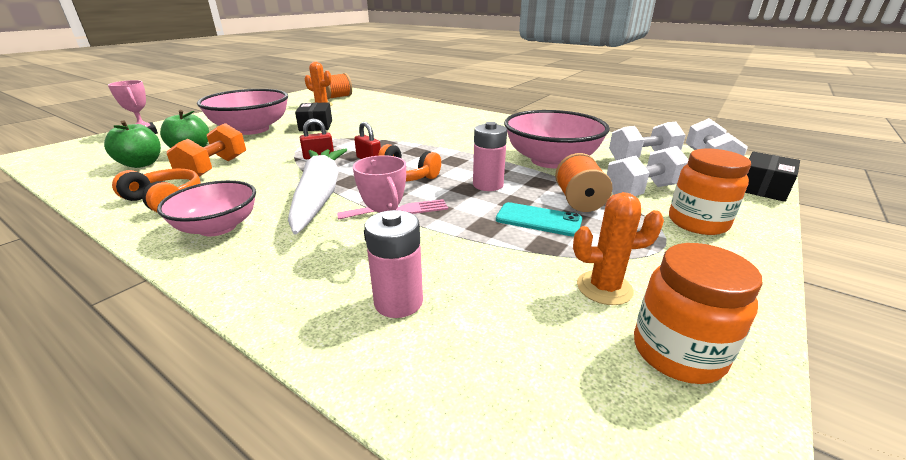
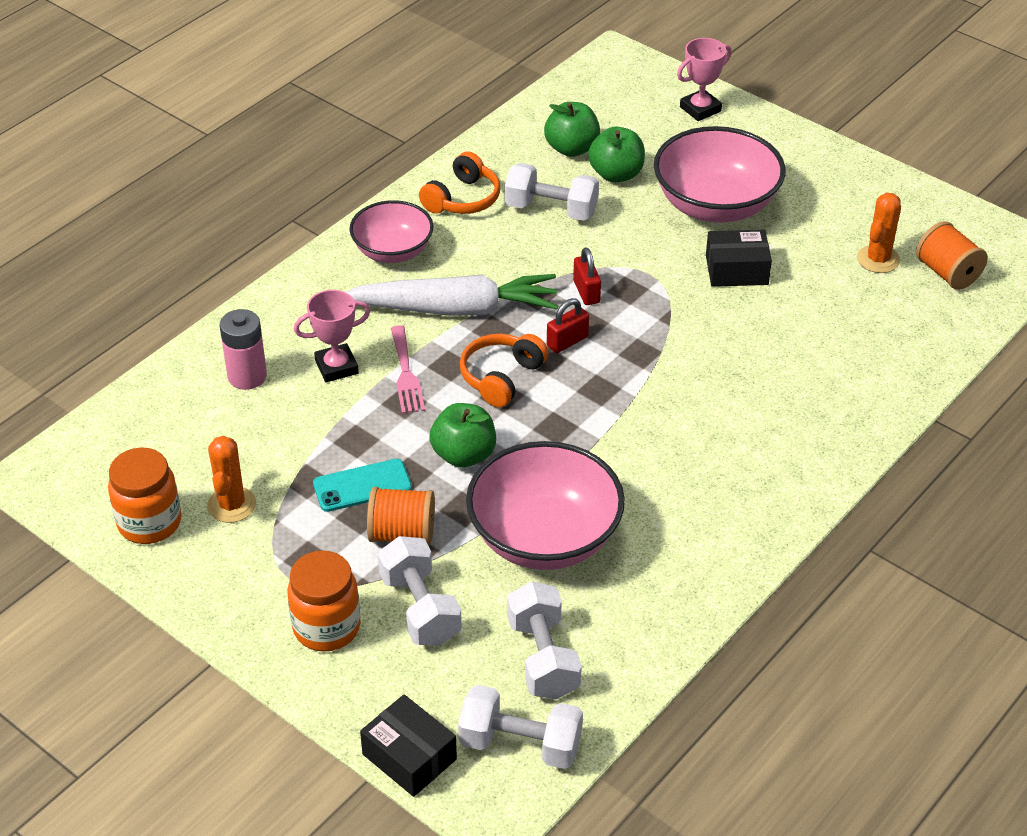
camera: 95 degrees right, 15 degrees up
orange dumbbell [167,123,246,177] -> white dumbbell [505,163,599,221]
pink battery [473,122,507,191] -> green apple [429,403,496,468]
turquoise phone [496,202,582,237] -> turquoise phone turned 45 degrees clockwise [313,459,412,512]

